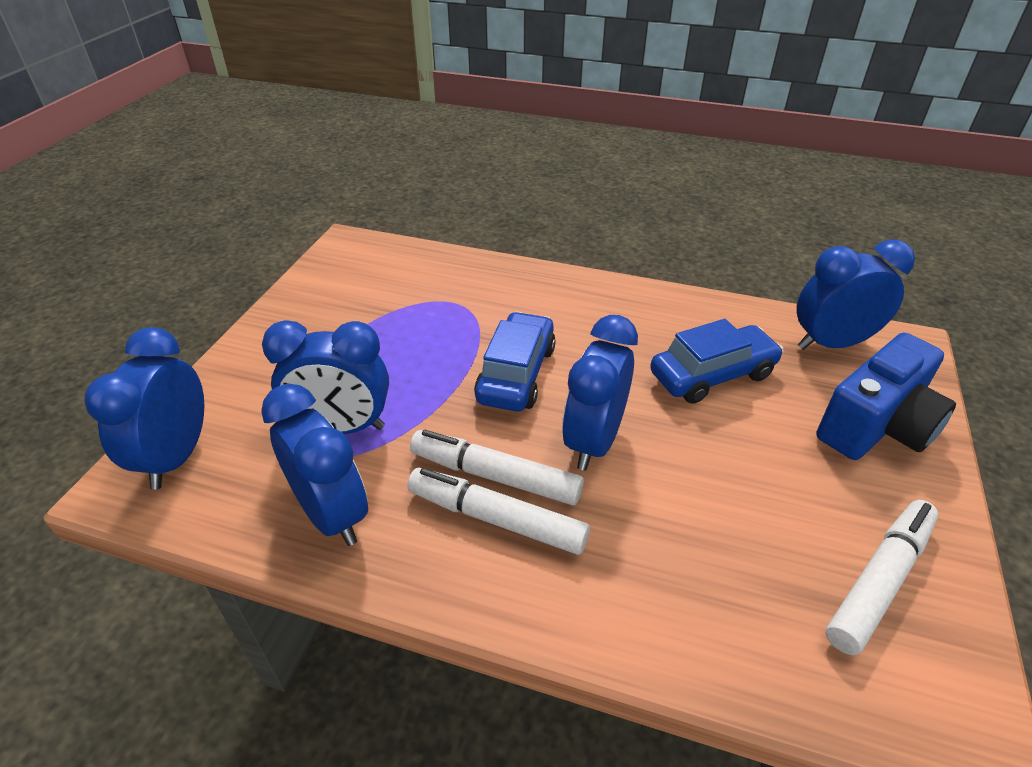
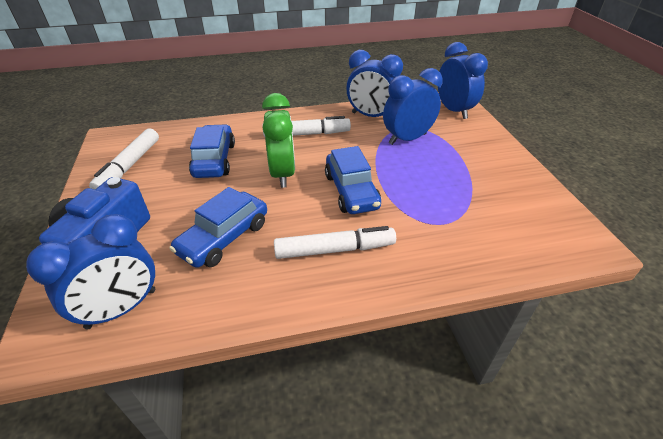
camera: 150 degrees right, 0 degrees up
white marker [410,430,584,505] -> white marker moved to [274,226,396,259]
blue clock [562,315,638,471] -> green clock [262,93,295,188]
none -> blue car [189,124,235,178]

